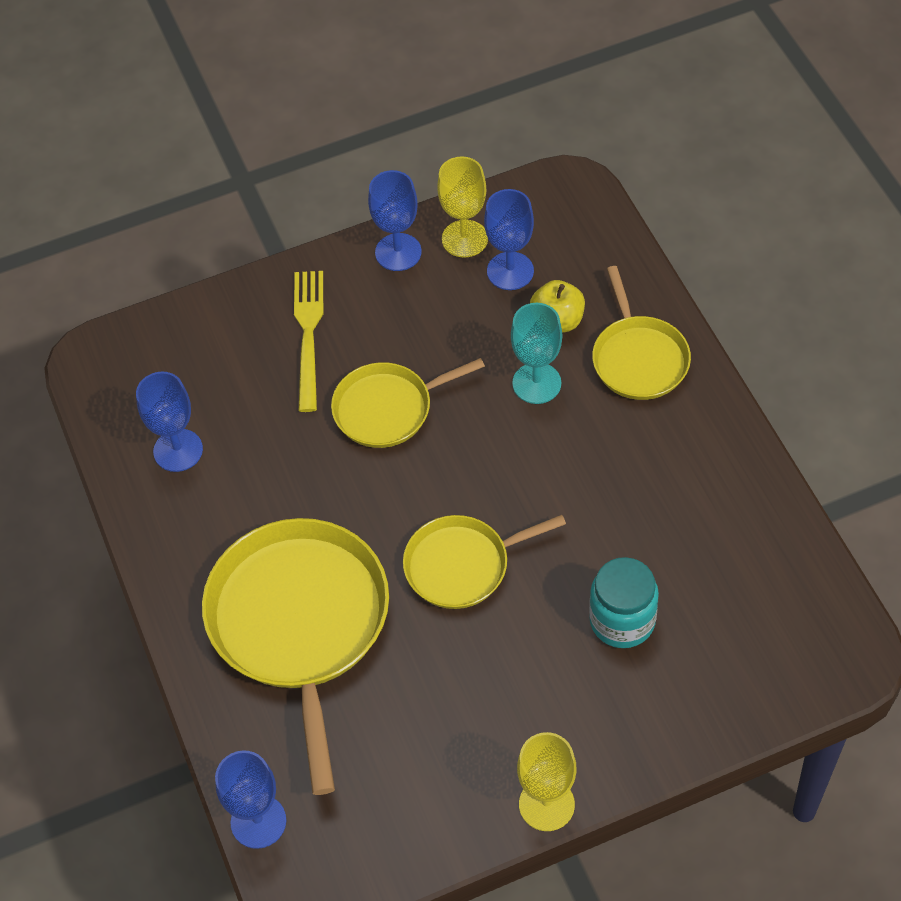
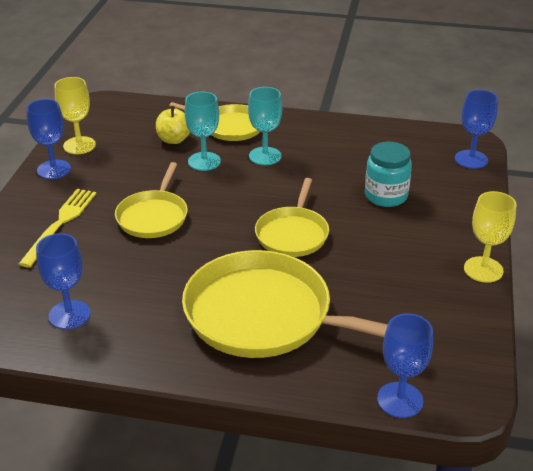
camera: 60 degrees left, 20 degrees down
yellow fork [294,271,323,412] -> yellow fork turned 75 degrees clockwise [19,189,96,268]
blue goblet [484,189,534,290] -> blue goblet moved to [455,90,498,169]
none -> turquoise goblet [248,87,282,165]

